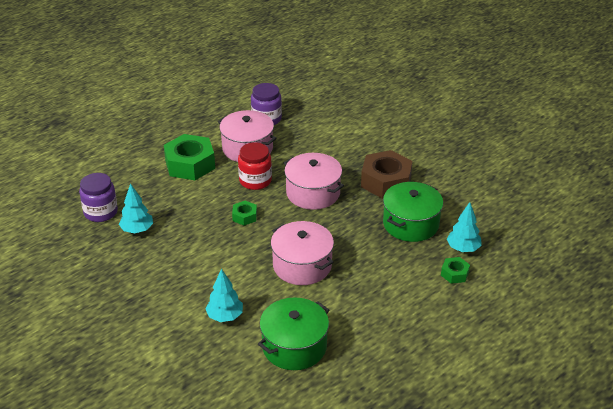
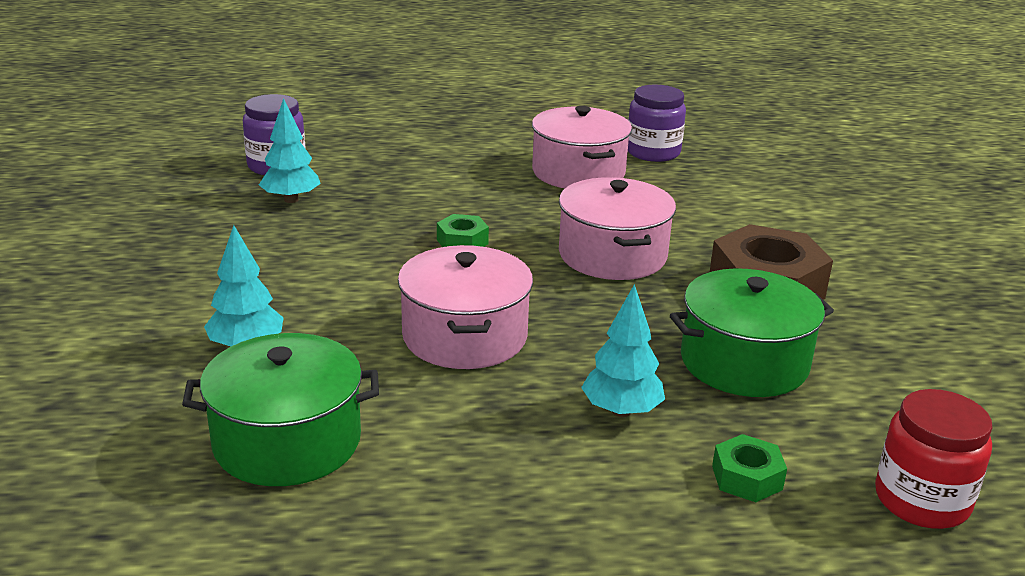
camera: 35 degrees right, 10 degrees down
green nut [164,134,215,180] -> none
red jar [238,142,272,190] -> red jar moved to [875,389,992,529]
turquoise tree [447,202,482,252] -> turquoise tree moved to [581,284,665,417]

